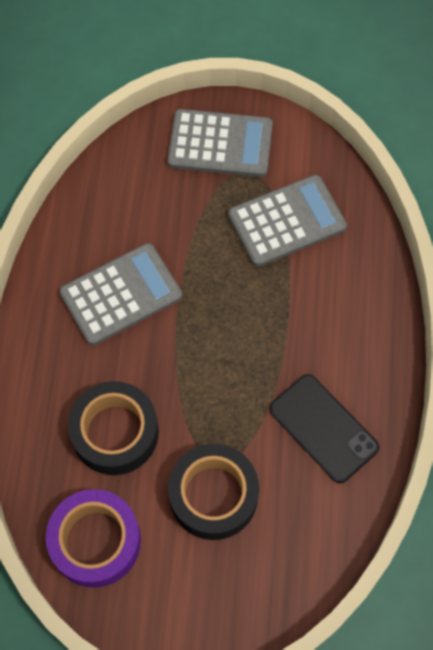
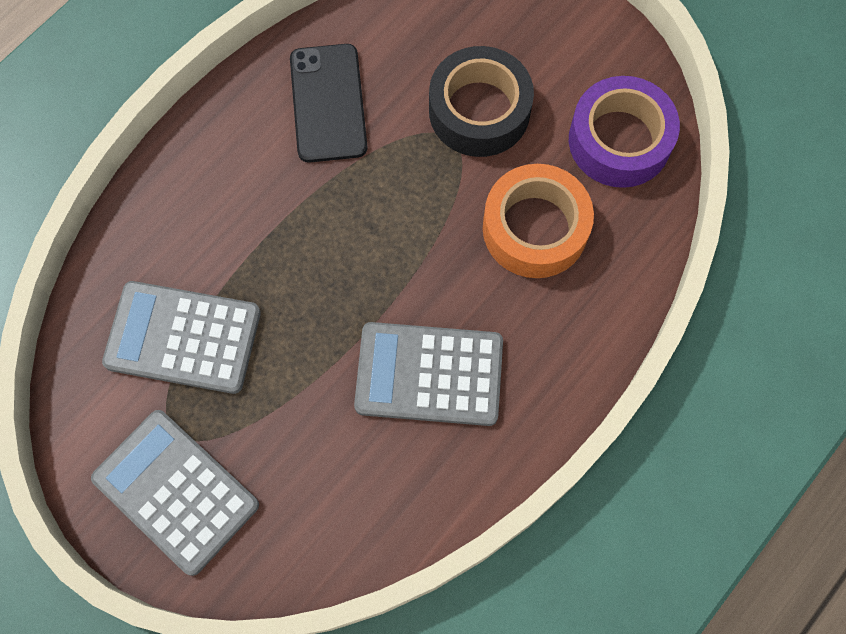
camera: 145 degrees left, 5 degrees up
black tape [68,381,159,475] -> orange tape [483,164,594,278]

